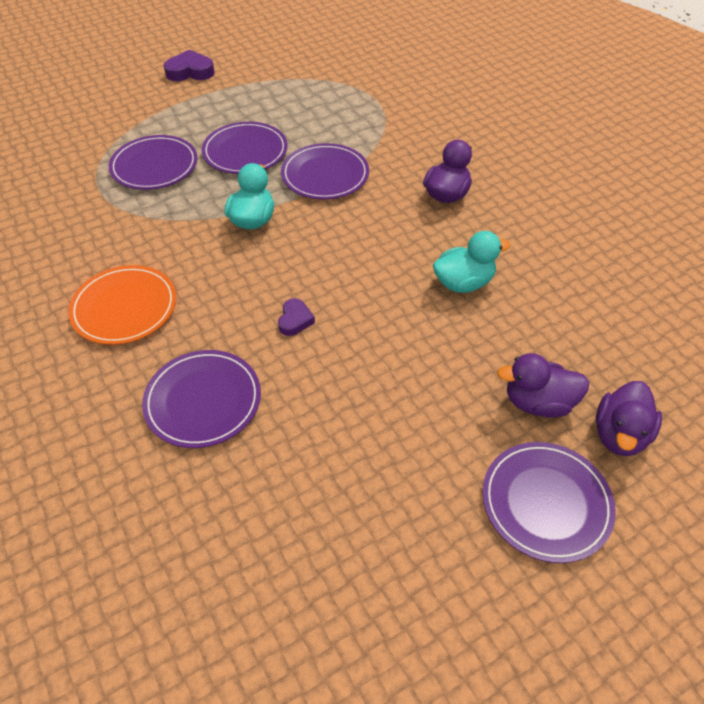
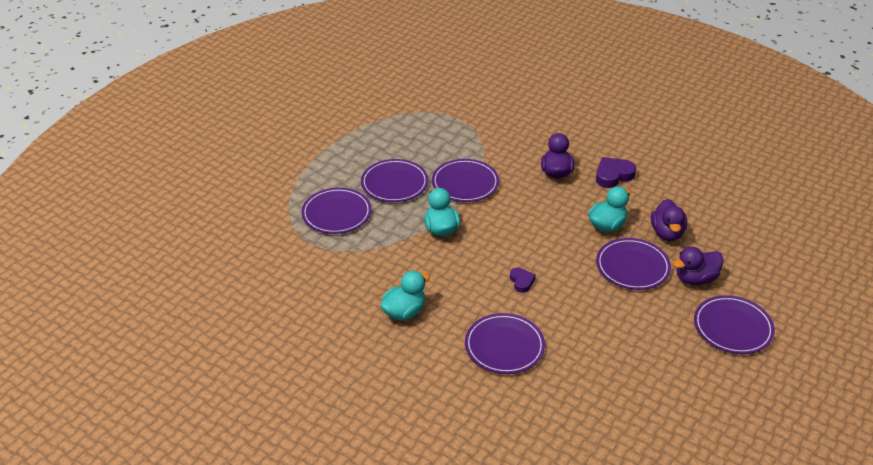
camera: 25 degrees left, 10 degrees down
orange plate [68,265,176,345] -> turquoise duck [381,271,430,321]
purple heart [164,50,215,81] -> purple heart moved to [596,157,636,188]
purple duck [596,381,662,456] -> purple duck moved to [651,199,687,241]
none -> purple plate [596,238,671,290]

